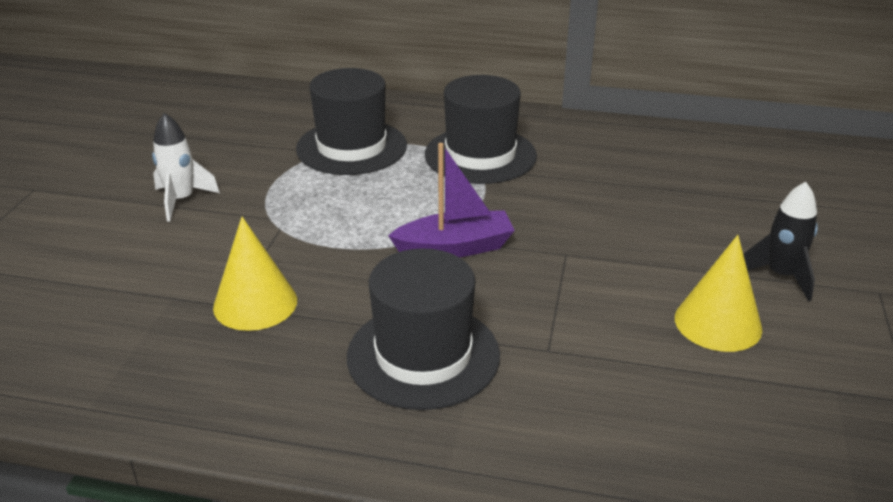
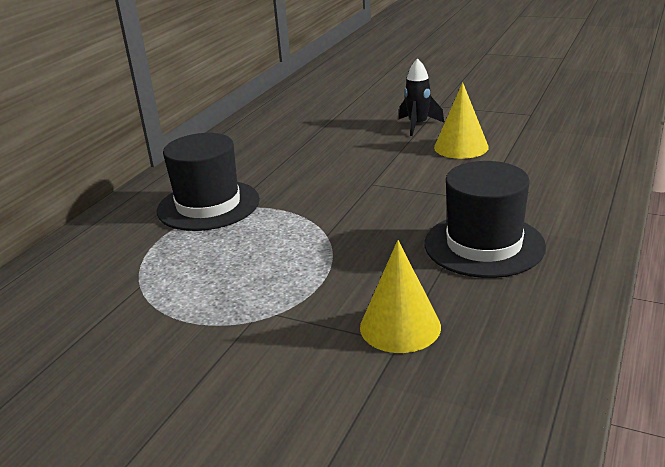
camera: 75 degrees left, 5 degrees down
white rocket [152,113,220,222] -> none
black hat [296,68,407,175] -> none
purple boat [388,143,515,257] -> none

